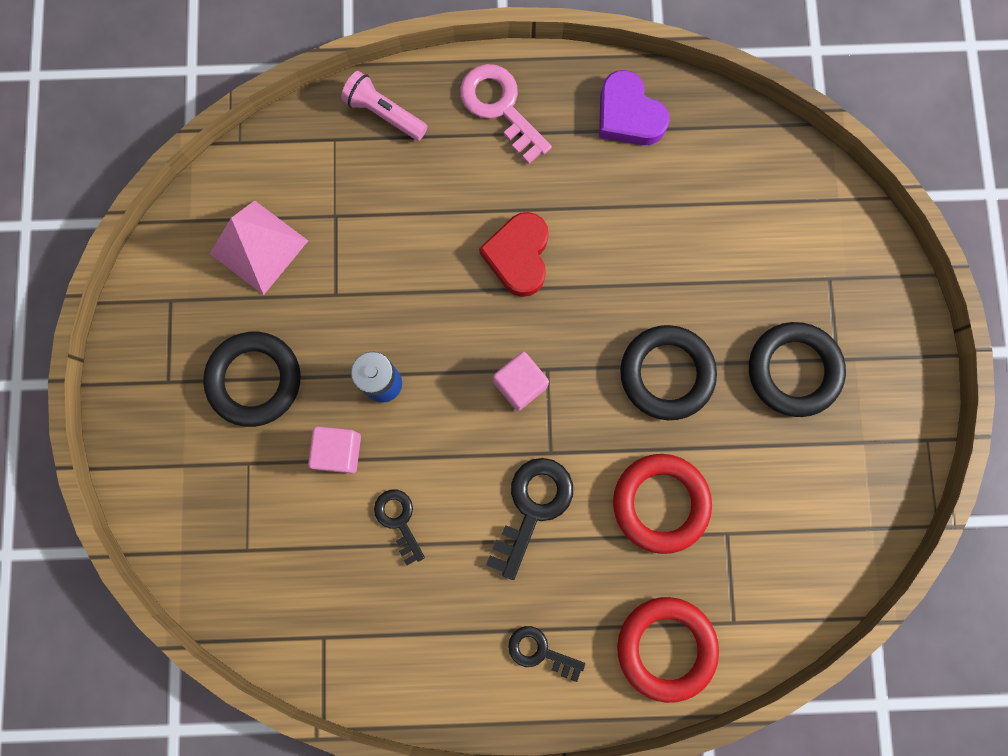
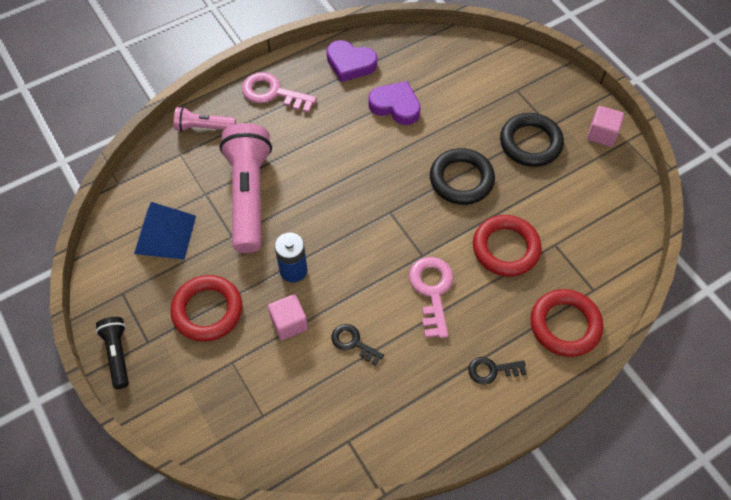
camera: 30 degrees left, 20 degrees down
black ring [203,332,300,427] -> red ring [171,275,242,342]
pink pyramid [210,200,308,295] -> blue pyramid [134,202,196,260]
red heart [479,212,549,297] -> none
black key [486,458,573,580] -> pink key [409,257,454,338]
pink cube [493,352,549,411] -> pink cube moved to [587,106,624,147]
none -> black flashlight [96,317,129,389]
none -> pink flashlight [219,123,272,253]
none -> purple heart [368,81,421,125]

